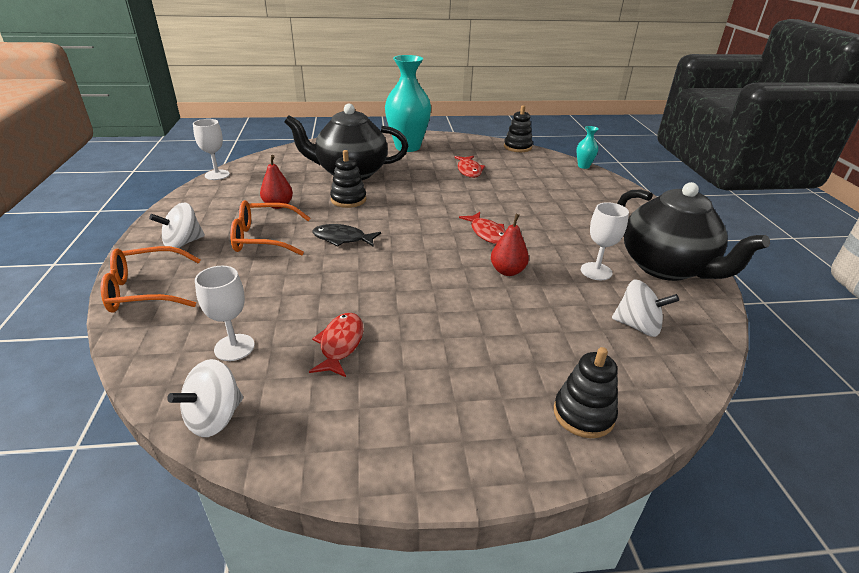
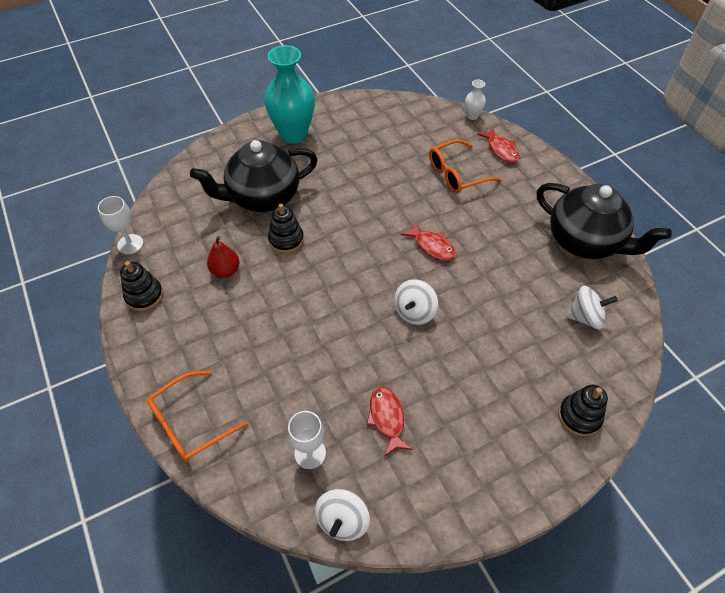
camera: 20 degrees left, 20 degrees up
white spinning top [149,202,205,248] -> white spinning top moved to [394,279,438,325]
orange glasses [230,200,311,256] -> orange glasses moved to [429,139,502,194]
black fish [312,224,381,247] -> none
red fish [454,156,485,178] -> red fish moved to [477,128,520,163]
red pear [491,214,529,276] -> none
black stacking toy [504,105,533,152] -> black stacking toy moved to [120,261,163,311]
turquoise vase [576,126,599,169] -> white vase [465,80,486,120]
white goblet [581,202,629,280] -> none

